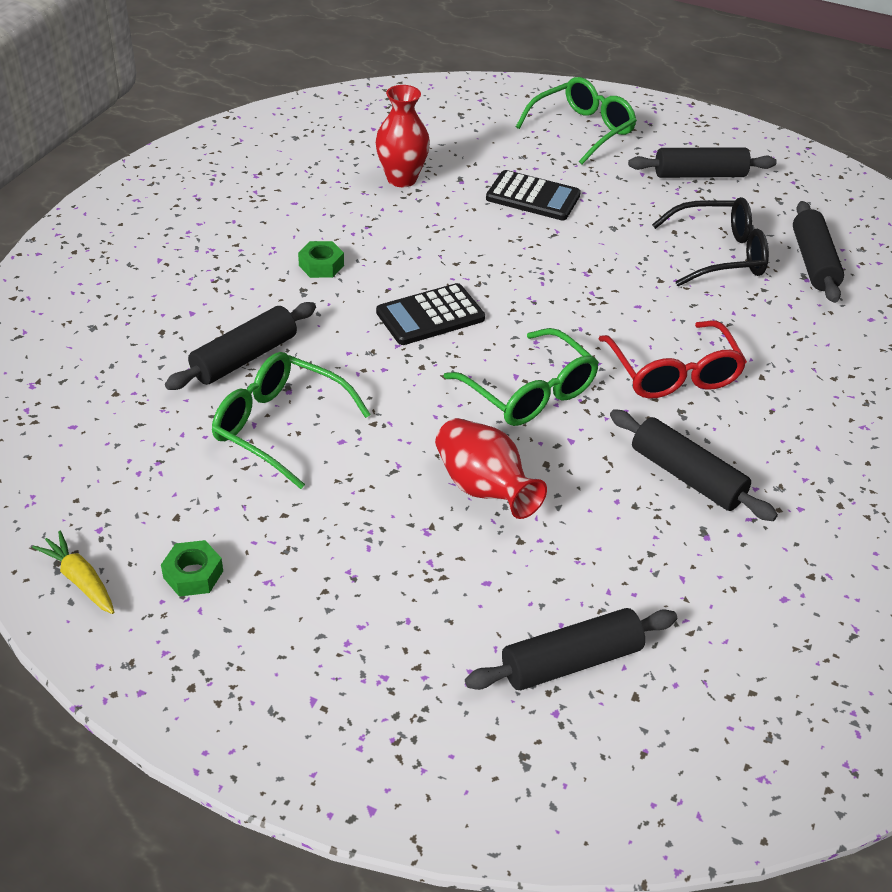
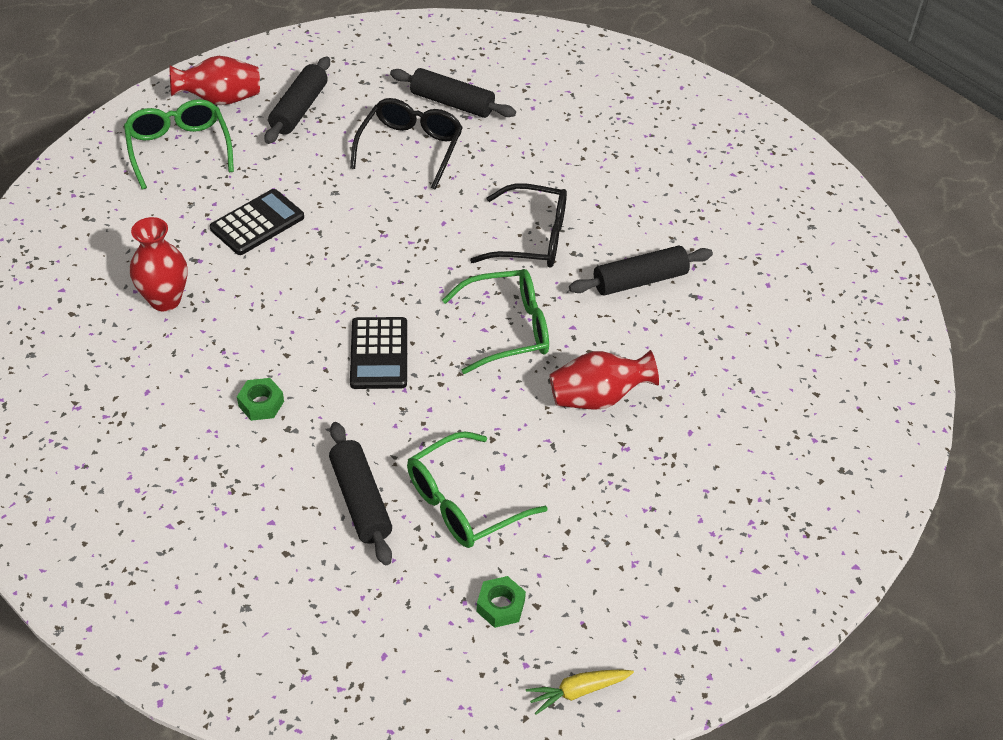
camera: 65 degrees left, 5 degrees up
green nut [161,540,223,597] -> green nut moved to [477,576,526,628]
black rolling pin [465,608,677,690] -> none
red glasses [598,321,747,398] -> black glasses [470,183,567,268]
none -> red vase [170,56,260,105]

